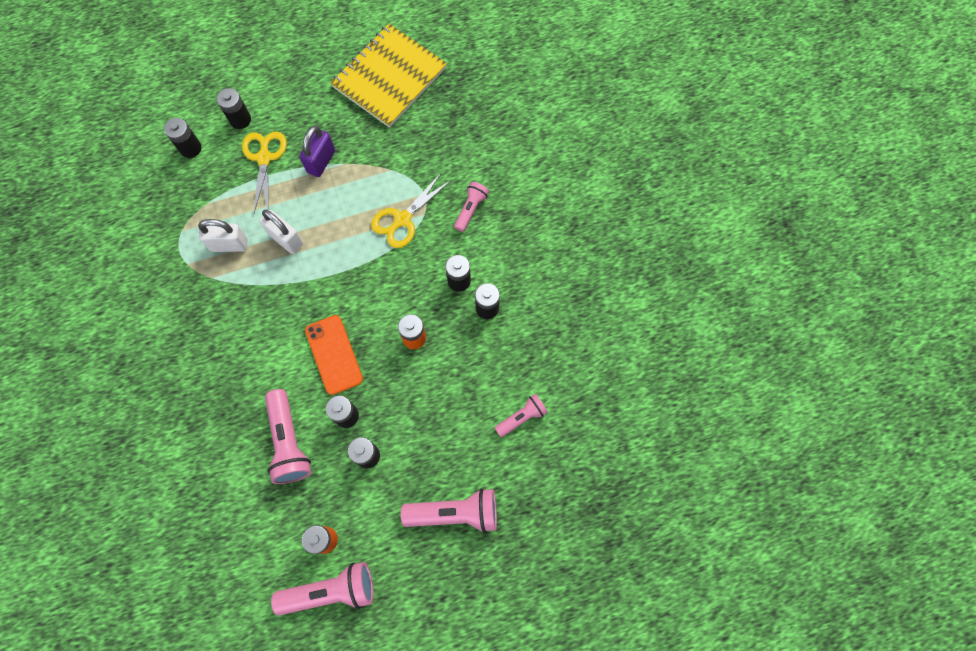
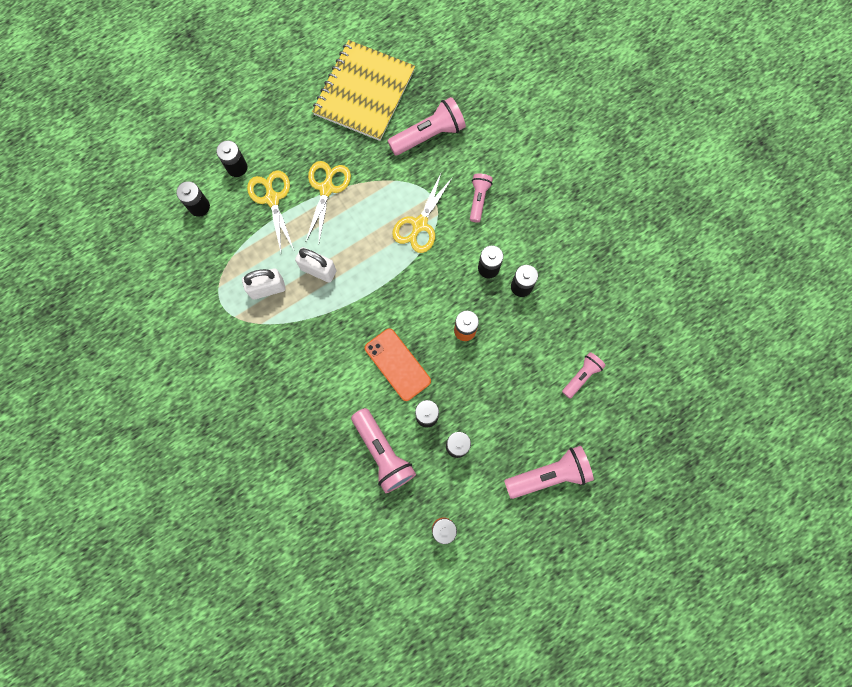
camera: 15 degrees left, 5 degrees up
pink flashlight [271,562,374,615] -> pink flashlight moved to [388,97,466,156]
purple padlock [299,126,335,177] -> yellow scissors [306,161,351,242]

